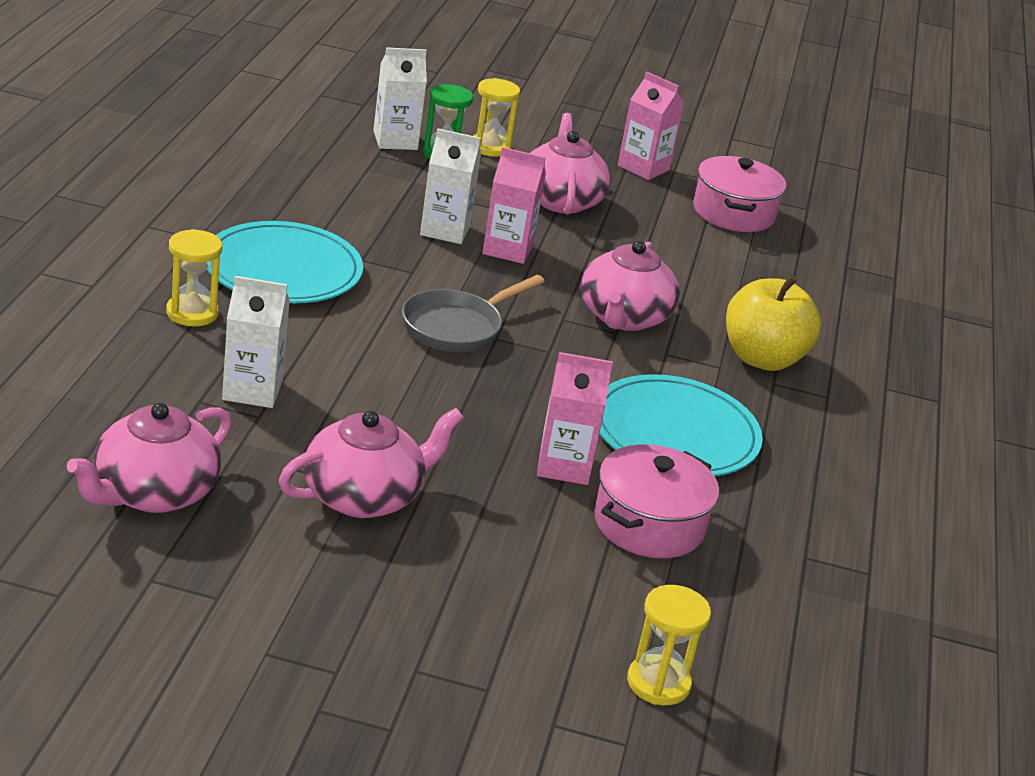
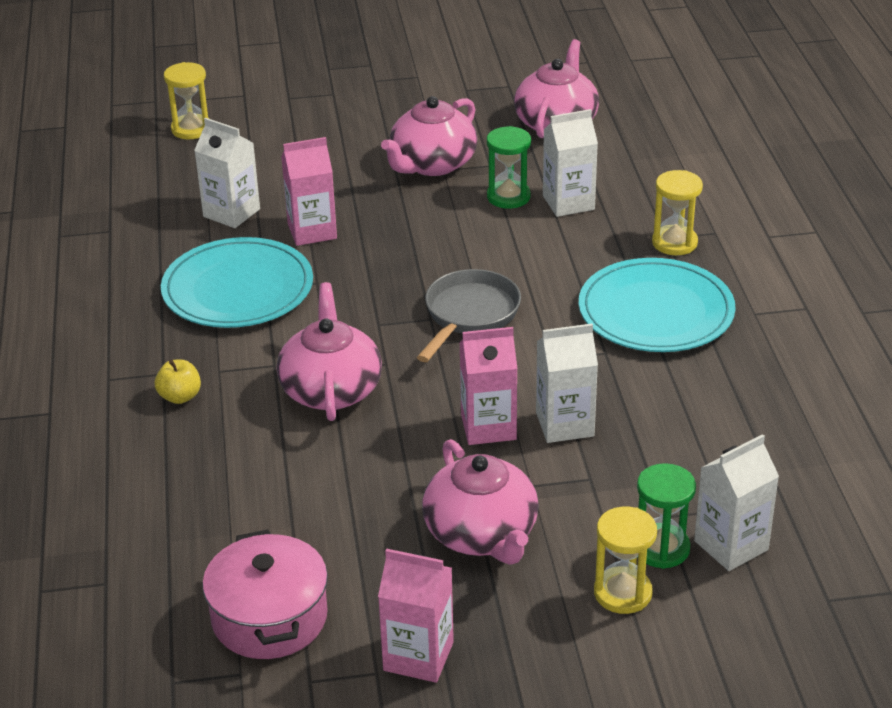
camera: 165 degrees right, 5 degrees up
pink pot [594,444,719,558] -> white carton [194,118,260,228]
yellow apple [726,274,821,371] -> yellow apple [155,360,201,404], size x0.47
none -> green hourglass [487,126,531,209]

